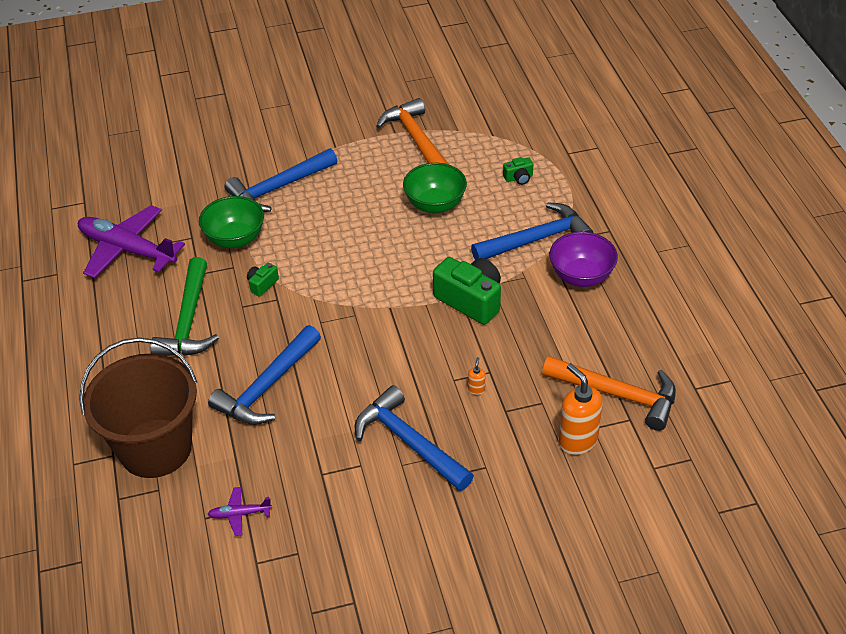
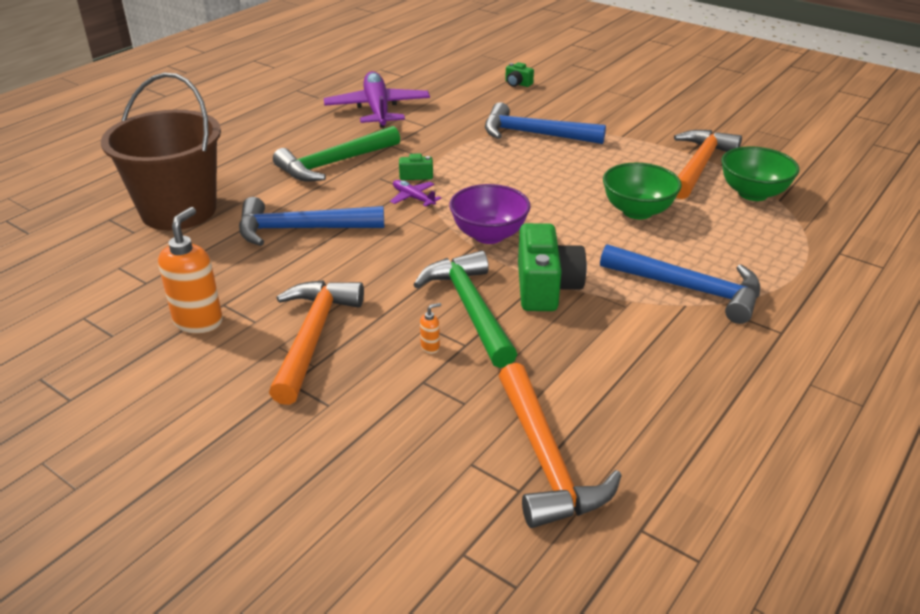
camera: 50 degrees right, 10 degrees down
green bowl [199,196,264,248] -> green bowl moved to [721,146,799,201]
purple plane [208,487,272,536] -> purple plane moved to [390,180,441,207]
blue hammer [355,385,474,491] -> orange hammer [269,280,364,405]
green camera [503,157,533,185] -> green camera moved to [505,62,534,87]
purple bowl [549,232,618,287] -> purple bowl moved to [449,184,530,244]
orange soap dispenser [559,363,603,455] -> orange soap dispenser moved to [158,207,223,334]
none -> green hammer [413,250,517,368]

